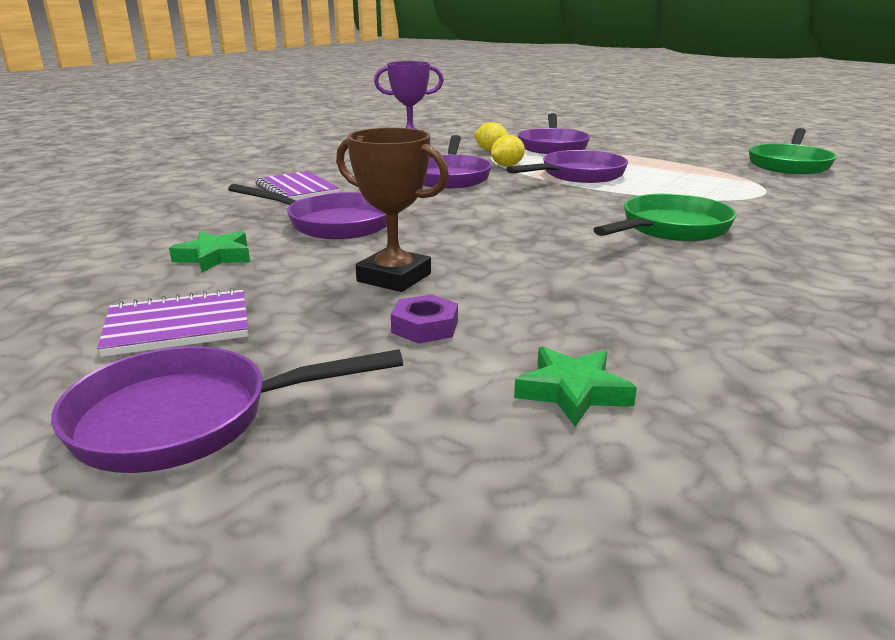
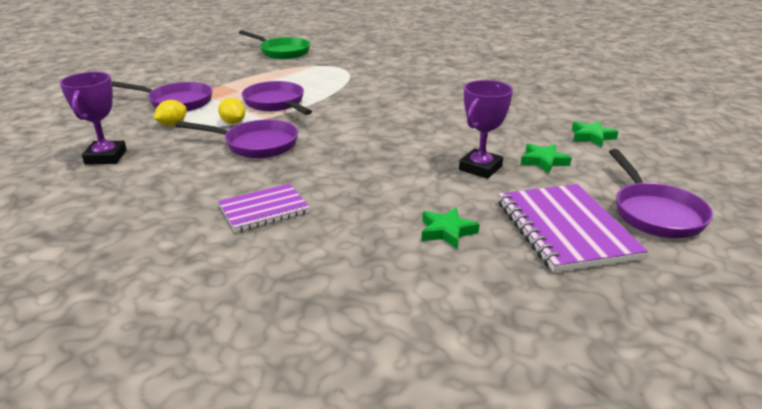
camera: 85 degrees left, 5 degrees up
purple notebook [97,288,249,357] -> purple notebook [498,184,648,272], size x1.60
purple pan [228,184,387,239] -> none
brown trophy [336,128,449,292] -> purple trophy [459,80,513,179]
purple nut [391,294,458,343] -> green star [521,144,572,174]
green pan [593,194,736,241] -> none

